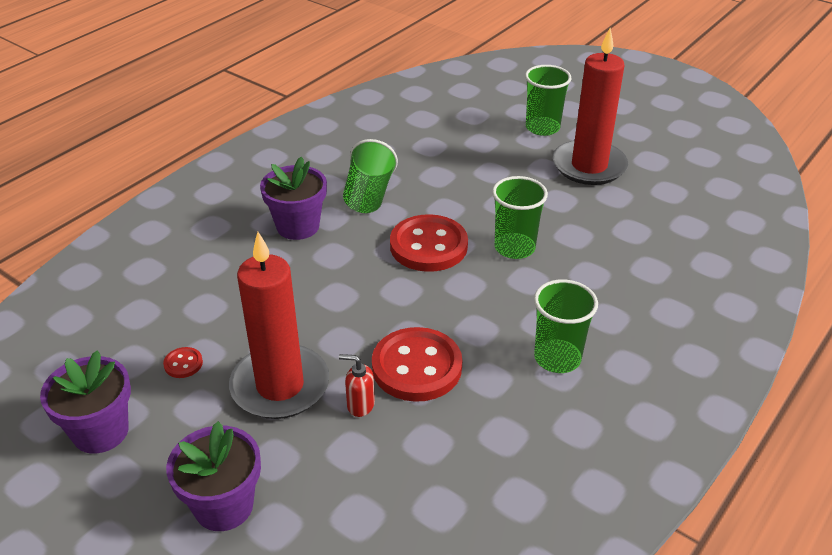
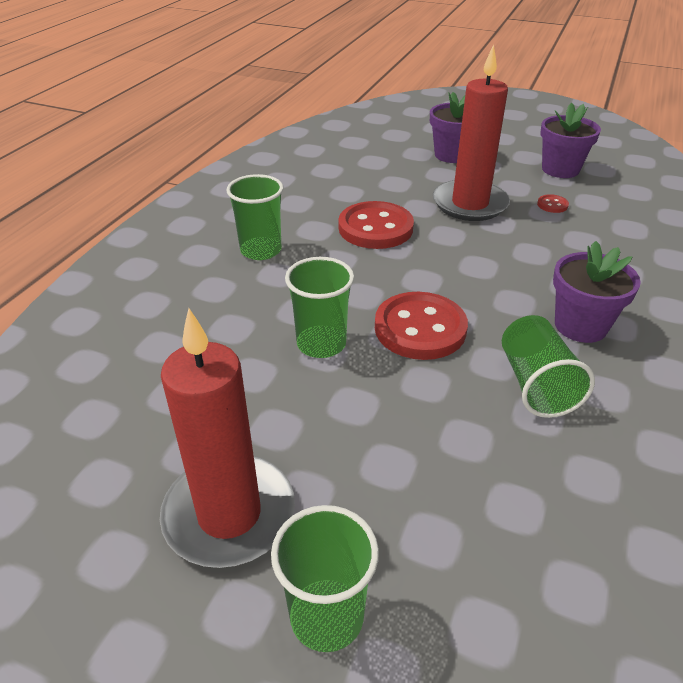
camera: 165 degrees right, 0 degrees up
red soap dispenser [339,354,375,417] -> none

